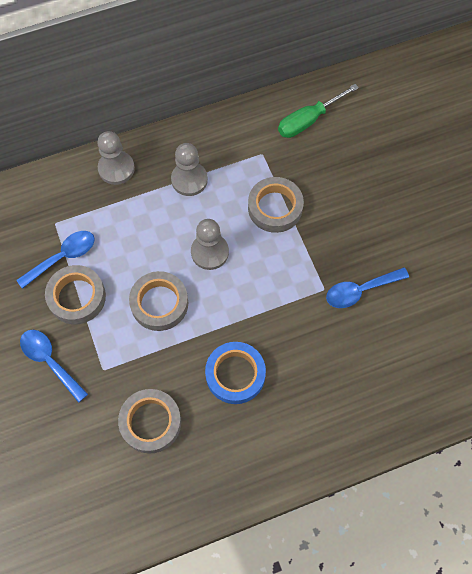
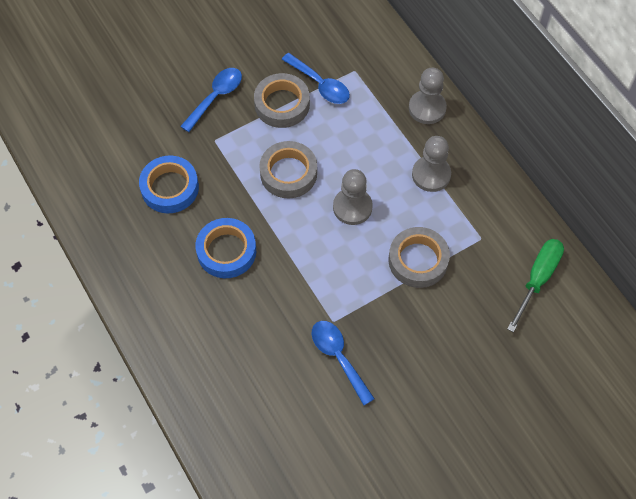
camera: 80 degrees right, 5 degrees down
grey tape [118,389,181,453] -> blue tape [139,156,199,213]
green screwdriver [278,84,359,138] -> green screwdriver turned 75 degrees clockwise [507,239,564,333]

